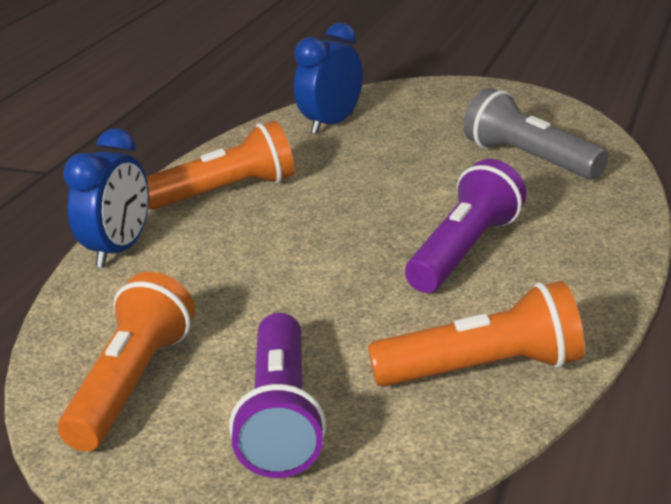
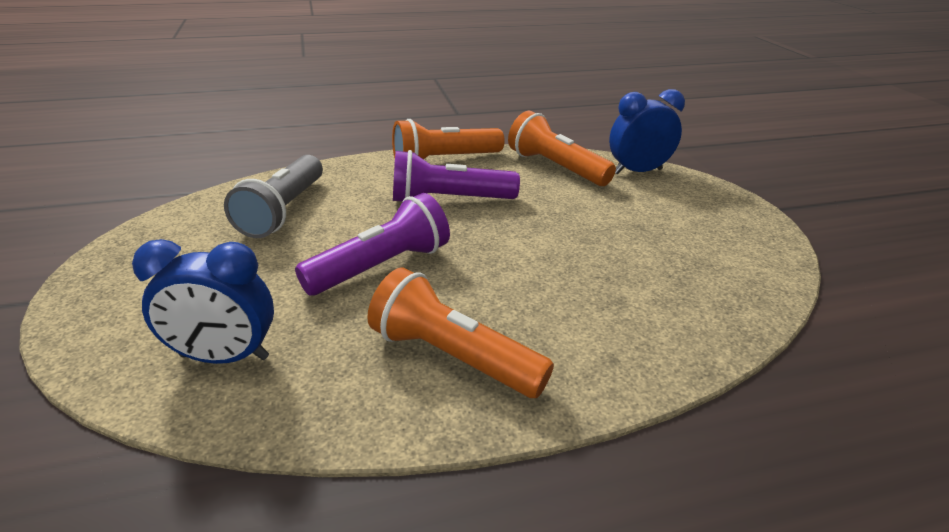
camera: 130 degrees left, 5 degrees up
orange flashlight [58,272,195,451] -> orange flashlight moved to [392,119,505,159]
blue clock [63,128,149,268] -> blue clock moved to [609,89,685,175]
purple flashlight [229,313,326,478] -> purple flashlight moved to [295,193,450,296]

